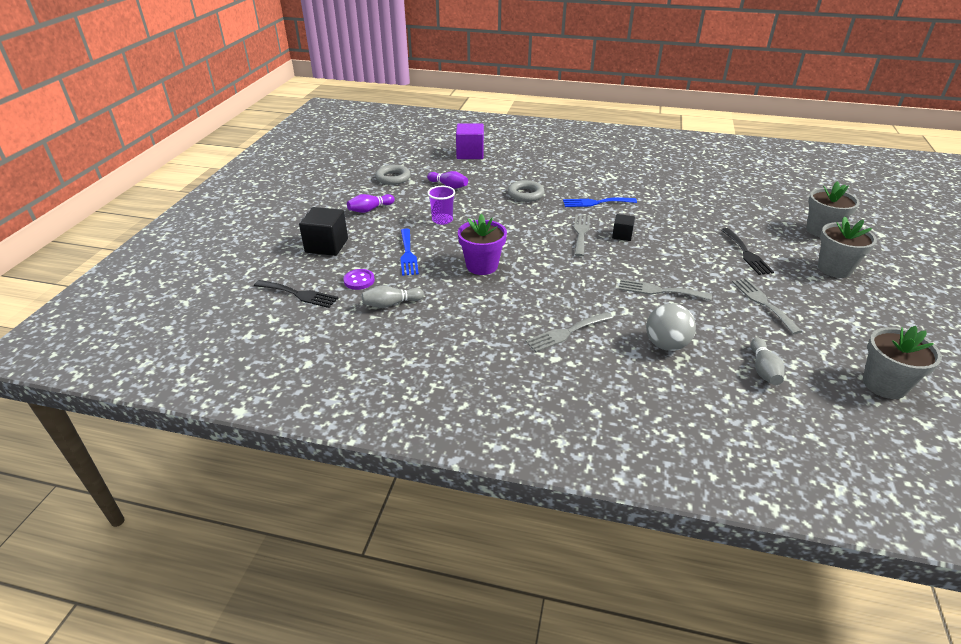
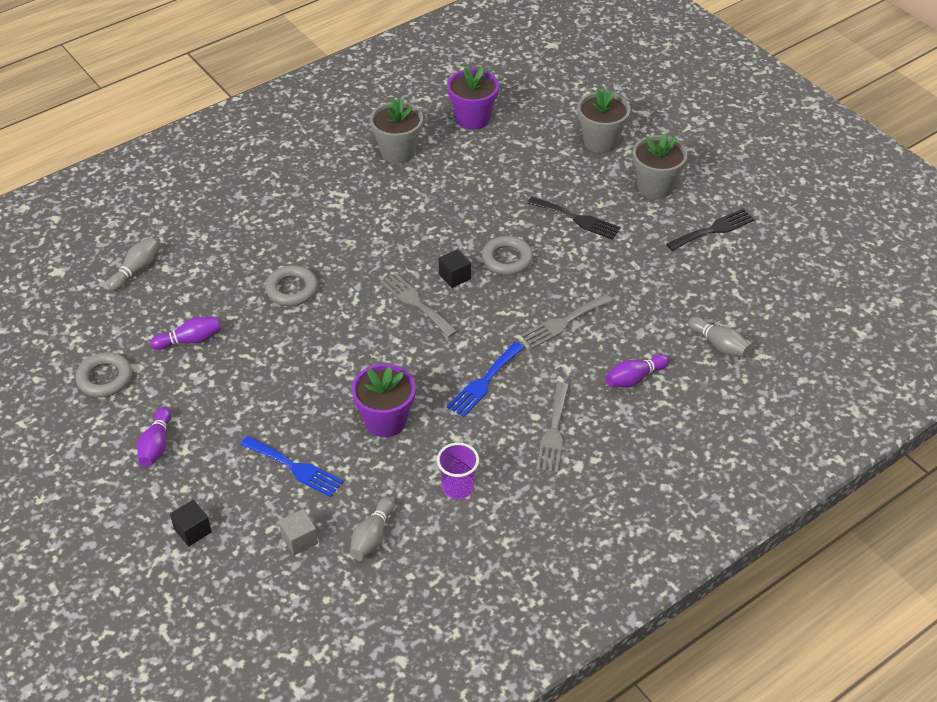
camera: 50 degrees left, 10 degrees up
black fork [254,280,338,308] -> black fork moved to [666,209,755,251]
black cube [299,207,348,256] -> black cube [170,500,212,546], size x0.56
purple button [343,269,375,290] -> grey cube [279,509,318,555]
purple cup [427,186,455,225] -> purple cup moved to [437,443,479,499]
purple cube [456,123,484,159] -> grey bowling pin [108,237,158,291]
blue fork [563,197,637,207] -> blue fork moved to [447,342,524,417]
grey ball [646,303,696,351] -> purple bowling pin [606,354,670,387]
grey fork [732,278,802,334] -> none
grey flower pot [863,326,942,399] -> grey flower pot moved to [370,98,423,164]
none -> purple flower pot [447,66,499,130]
none -> grey ring [481,236,533,275]

